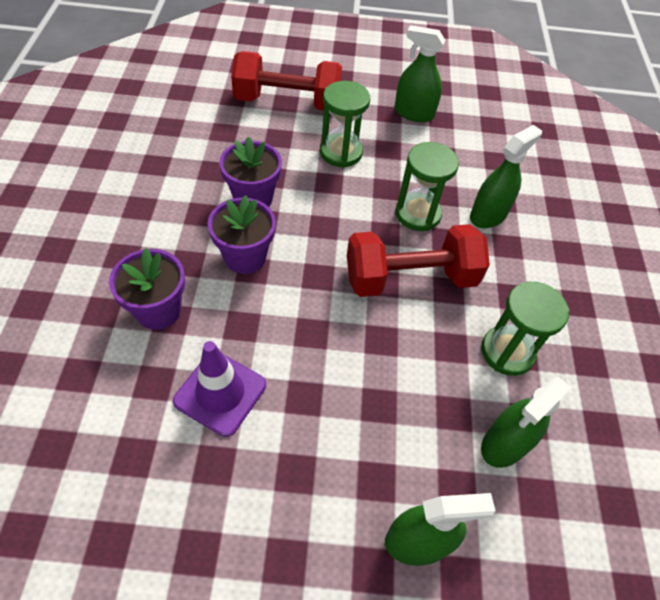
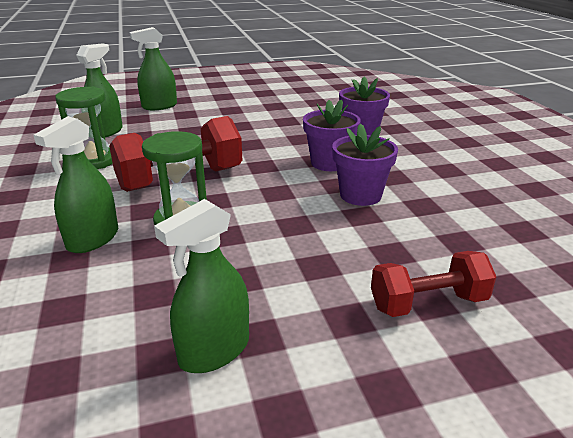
camera: 165 degrees right, 25 degrees down
purple traffic cone [173,341,266,437] -> none
red dumbbell [231,51,342,111] -> red dumbbell [371,251,496,317], size x0.64
green hourglass [320,81,370,168] -> none
green spray bottle [394,25,445,122] -> green spray bottle turned 135 degrees clockwise [154,199,249,373]

